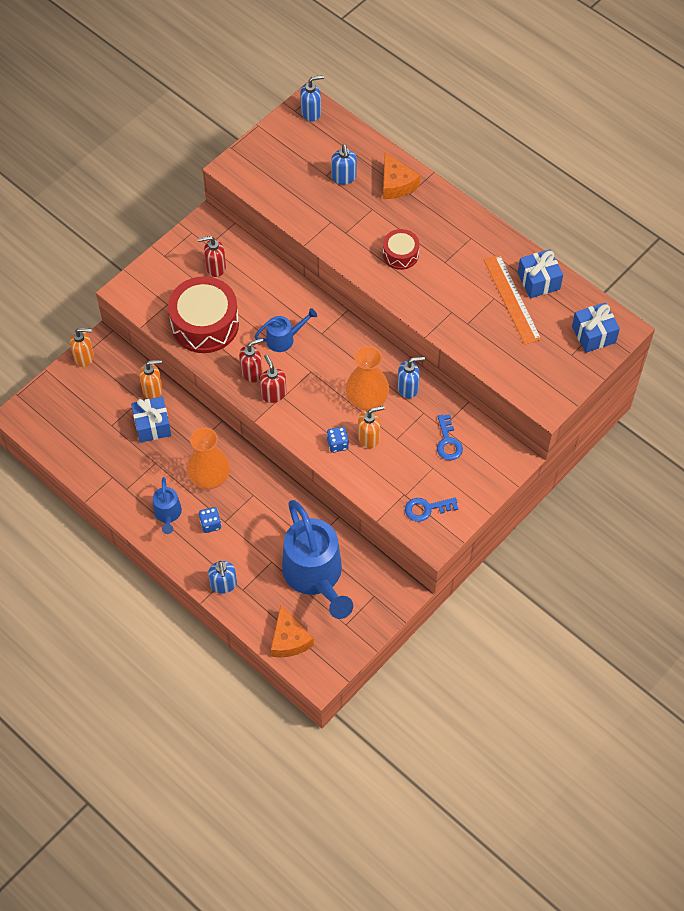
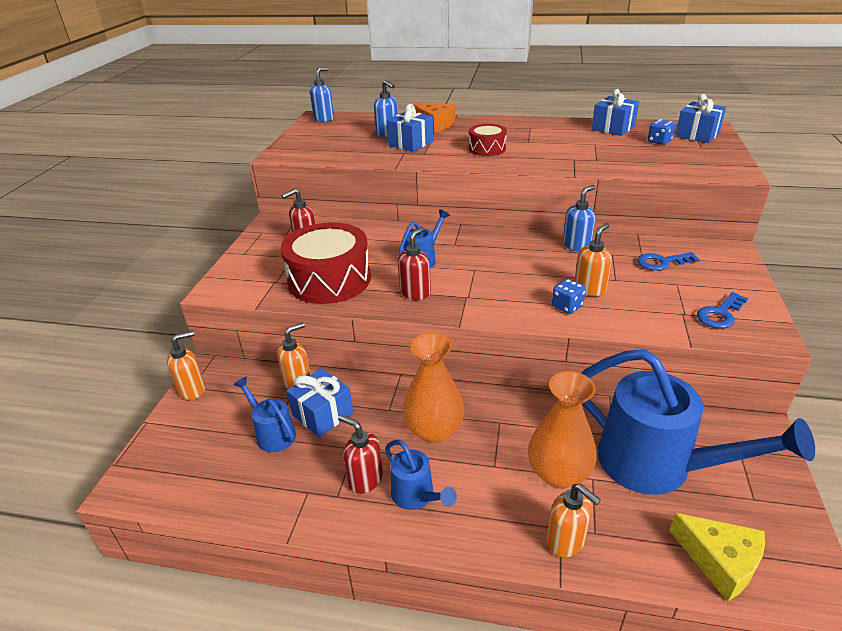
camera: 30 degrees left, 25 degrees down
blue dice [199,507,221,533] -> blue dice moved to [648,119,675,145]
blue soap dispenser [208,561,237,594] -> orange soap dispenser [547,483,601,557]
red soap dispenser [260,355,286,403] -> red soap dispenser moved to [338,415,383,494]
orange cheese [271,605,314,658] -> yellow cheese [669,513,765,602]
orange vase [346,346,389,411] -> orange vase moved to [528,371,596,489]
blue key [437,414,463,460] -> blue key turned 120 degrees clockwise [637,252,700,271]
orange ruler [484,255,541,345] -> none
none -> blue watering can [233,376,296,452]
none -> blue gift [387,104,434,152]

